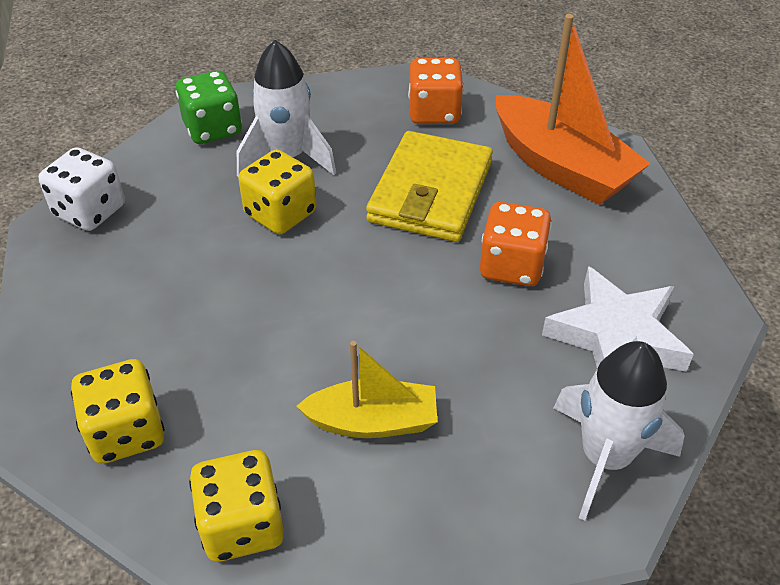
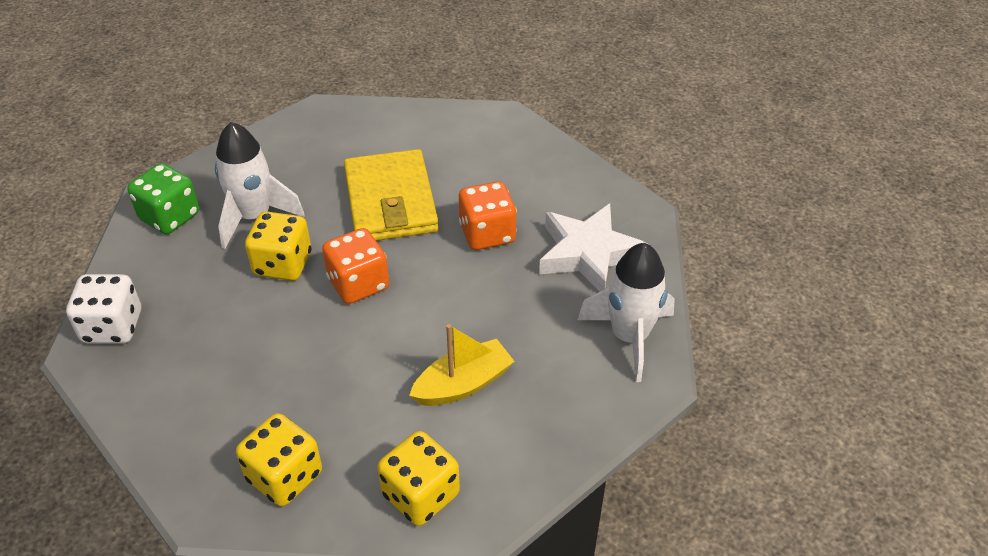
camera: 30 degrees left, 0 degrees up
orange dice [408,58,464,124] -> orange dice moved to [322,228,389,304]
orange boat [495,14,651,205] -> none

